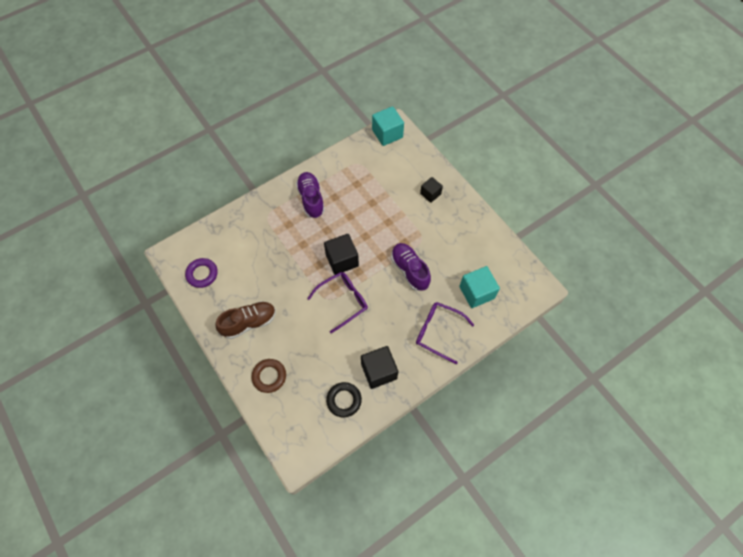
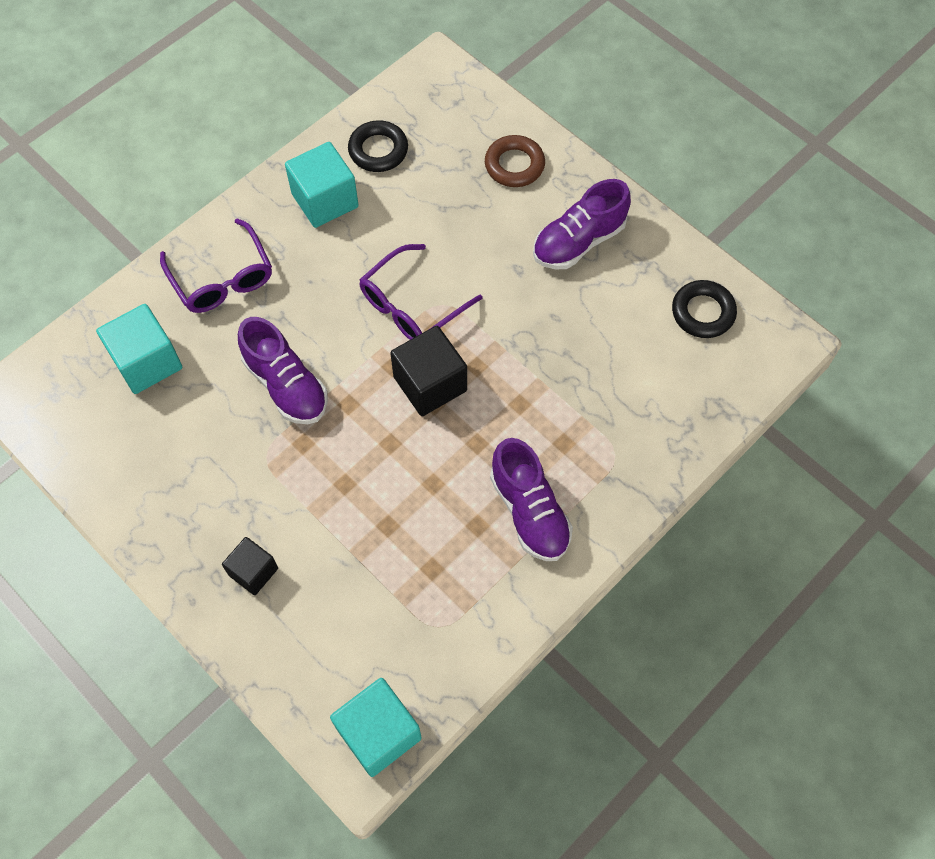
camera: 170 degrees right, 0 degrees up
purple ring [185,258,218,288] -> black ring [672,280,737,338]
brown shoe [215,301,276,339] -> purple shoe [533,179,631,269]
black cube [361,346,398,389] -> turquoise cube [285,142,359,228]
purple glasses [416,302,474,364] -> purple glasses turned 45 degrees clockwise [160,218,272,313]

